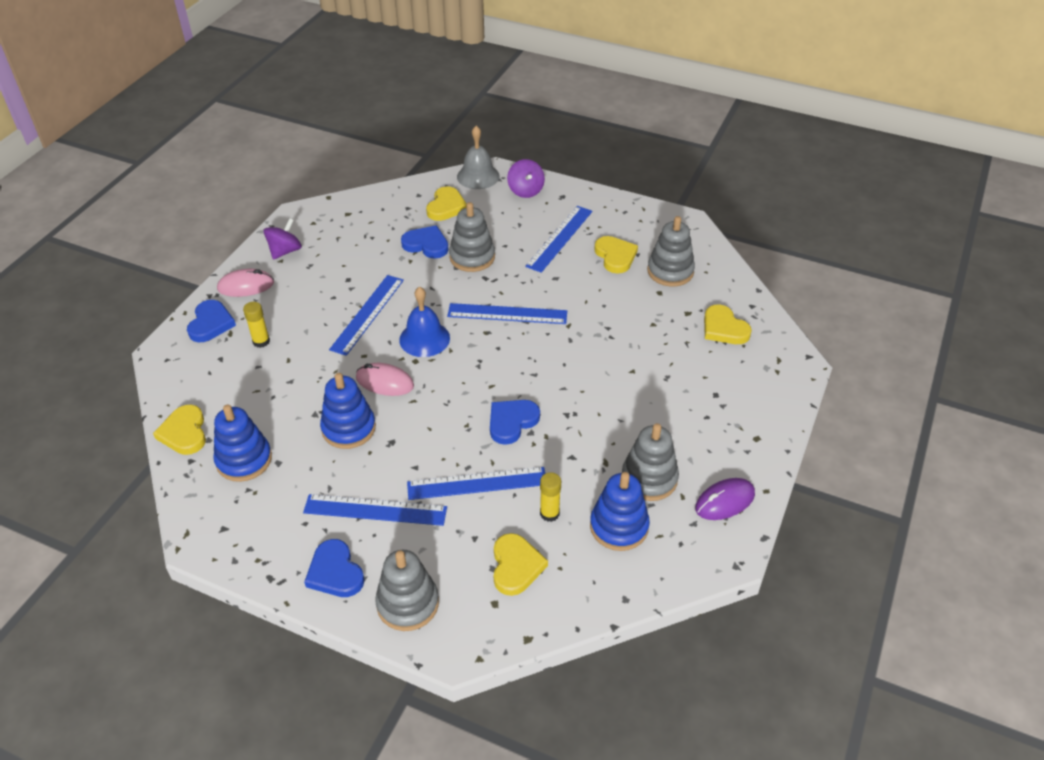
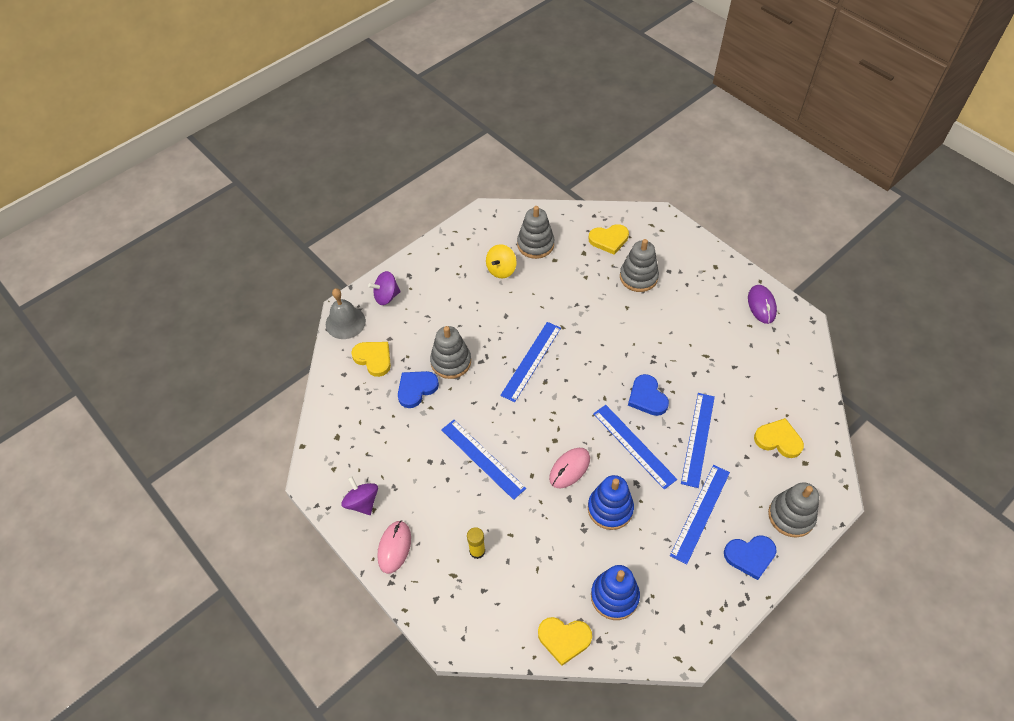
camera: 65 degrees left, 10 degrees up
blue heart [187,300,236,342] -> none
blue bell [399,287,450,357] -> none
purple spinning top [507,159,545,198] -> purple spinning top turned 150 degrees clockwise [368,271,401,305]
blue ruler [525,206,592,273] -> blue ruler moved to [593,405,677,490]
yellow glue stick [540,472,561,522] -> none
blue stacking toy [590,472,650,551] -> none
yellow heart [594,236,638,274] -> yellow spinning top [486,244,517,278]
grey stacking toy [622,423,679,501] -> grey stacking toy moved to [620,239,659,292]

